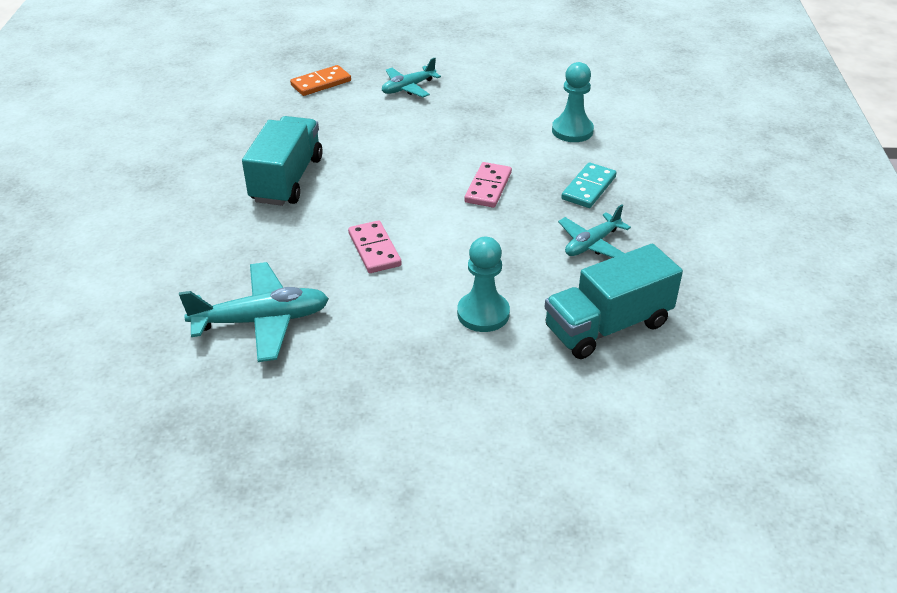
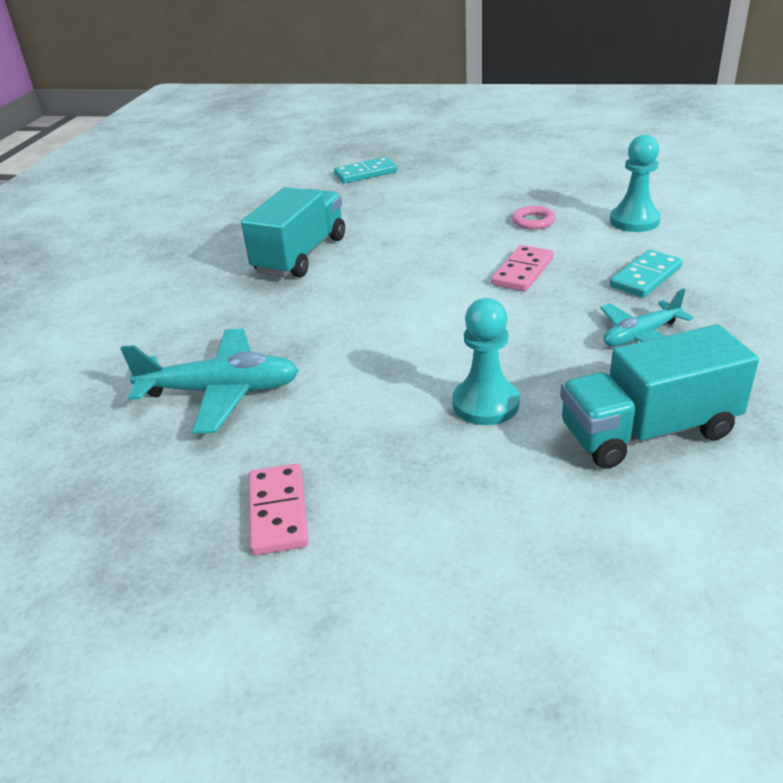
camera: 15 degrees right, 5 degrees down
orange domino [290,65,351,96] -> turquoise domino [334,157,397,183]
pink domino [348,220,402,273] -> pink domino moved to [249,463,309,555]
turquoise plane [382,58,441,97] -> none
none -> pink ring [512,206,556,230]

